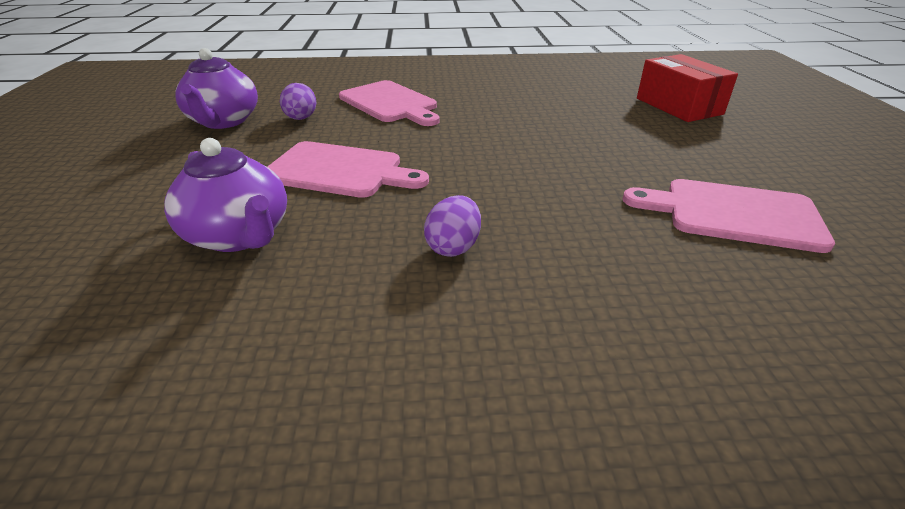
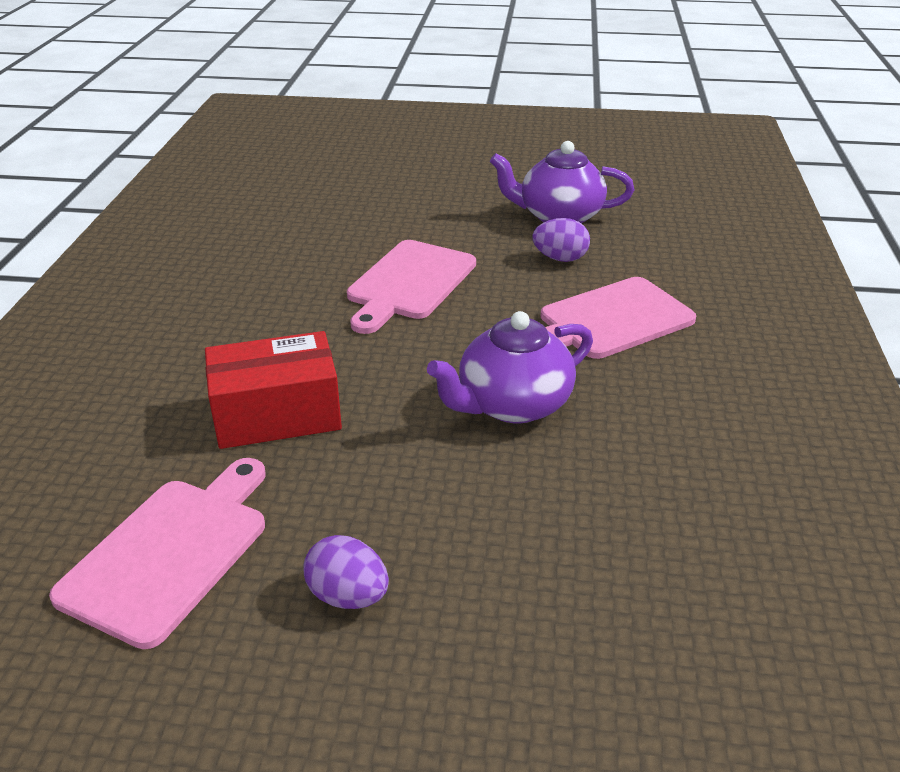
camera: 100 degrees right, 0 degrees up
purple teapot [164,138,287,252] -> purple teapot moved to [427,311,593,423]
purple egg [424,195,481,257] -> purple egg moved to [303,535,389,609]
red box [637,54,738,122] -> red box moved to [205,331,342,449]

